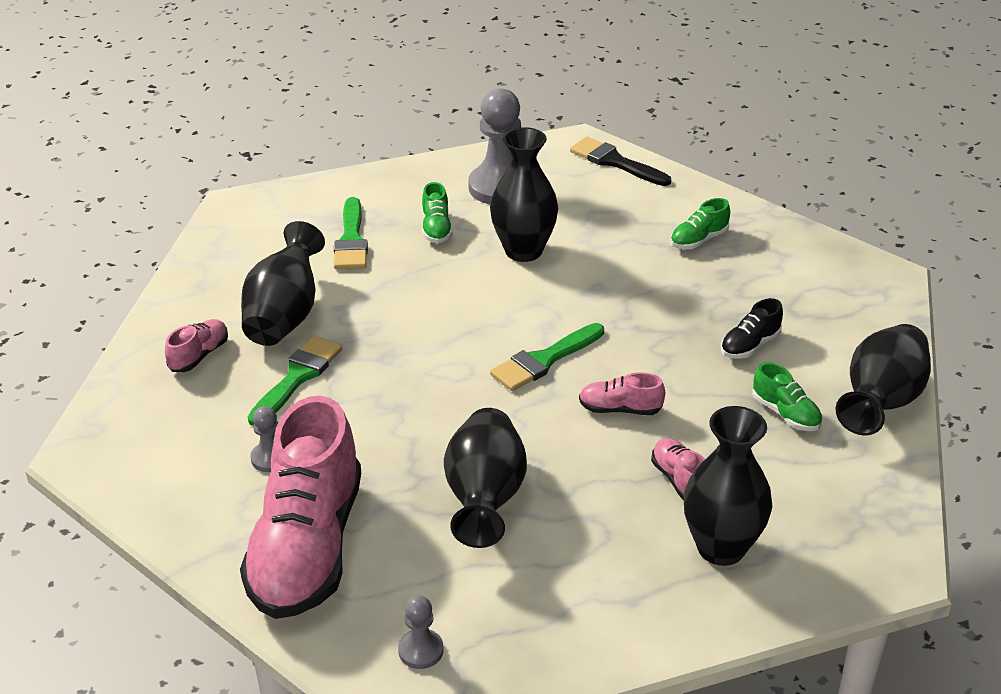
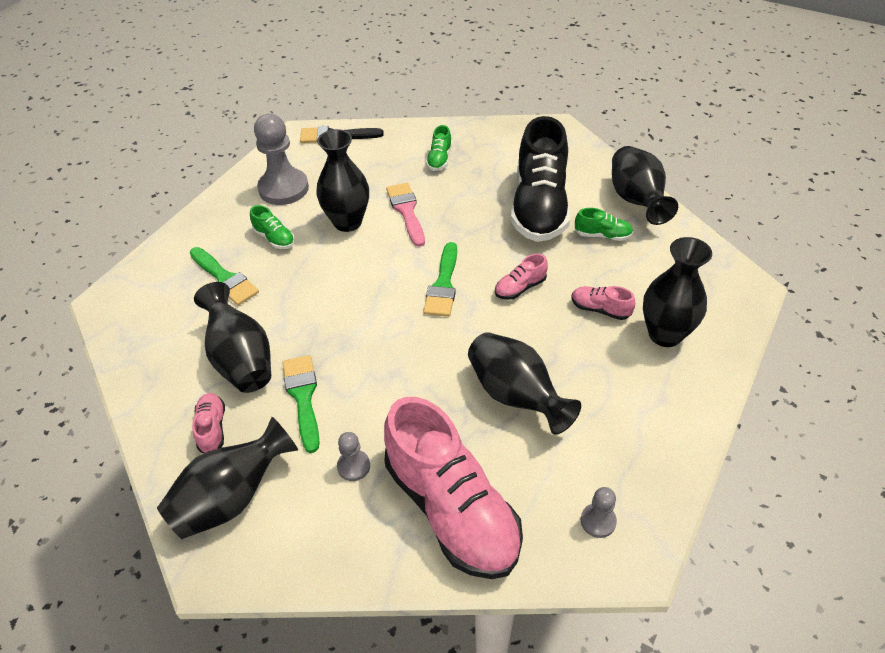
camera: 40 degrees left, 10 degrees up
black shoe [721,298,783,359] -> black shoe [511,116,570,242], size x2.43
none -> black vase [157,417,298,539]
none -> pink brush [386,183,425,247]

